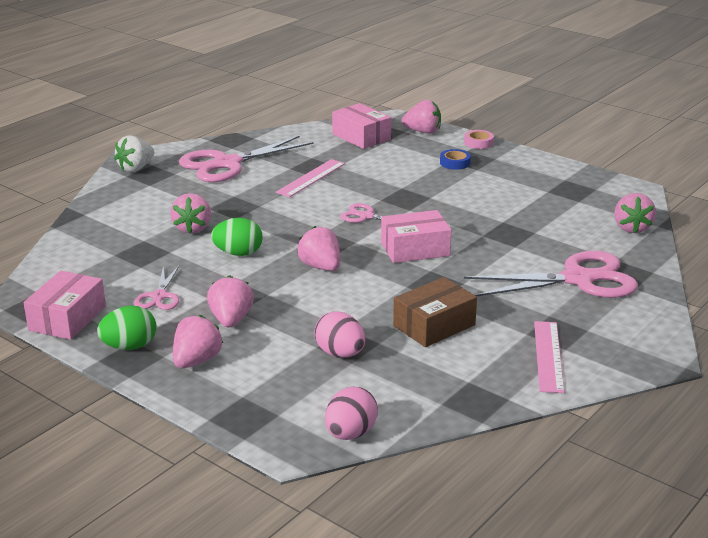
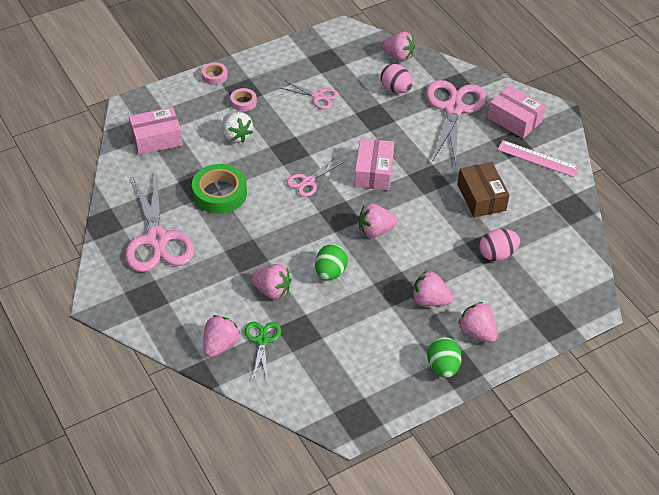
camera: 70 degrees left, 20 degrees up
pink box [23,271,106,340] -> pink box moved to [488,85,545,138]
white strawberry [114,135,154,172] -> white strawberry moved to [222,112,253,143]
pink scissors [134,266,179,310] -> pink scissors moved to [281,81,339,109]
pink ruler [276,159,345,197] -> green tape [192,164,247,214]
pink egg [325,387,378,440] -> pink egg moved to [380,64,413,94]
pink strawberry [402,100,441,134] -> pink strawberry moved to [203,315,240,358]
blue tape [440,149,471,170] -> pink tape [230,88,257,111]
none -> green scissors [245,322,281,379]

